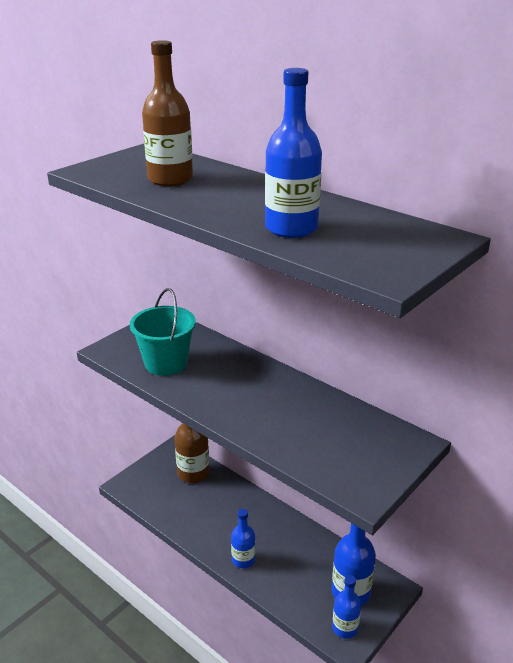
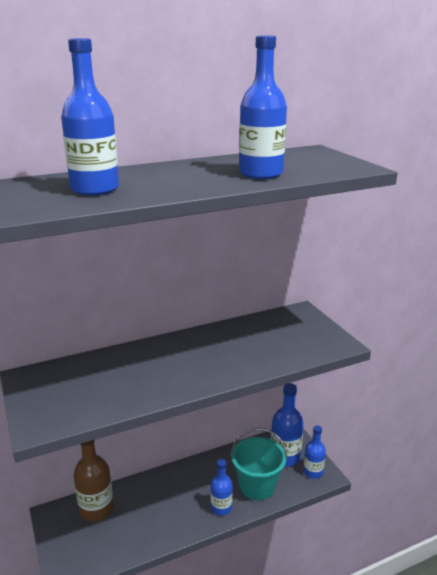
camera: 65 degrees left, 5 degrees down
turquoise bucket [130,288,196,376] -> turquoise bucket moved to [230,428,287,500]
brown bottle [142,40,193,186] -> blue bottle [61,38,119,196]

